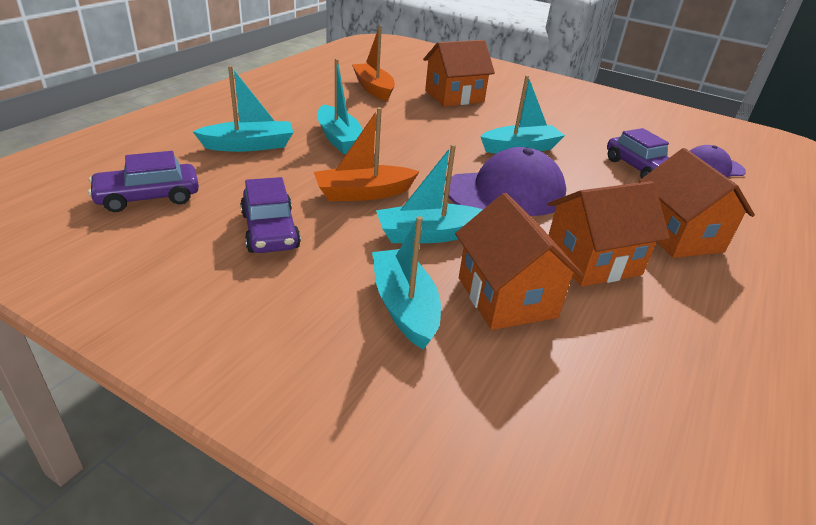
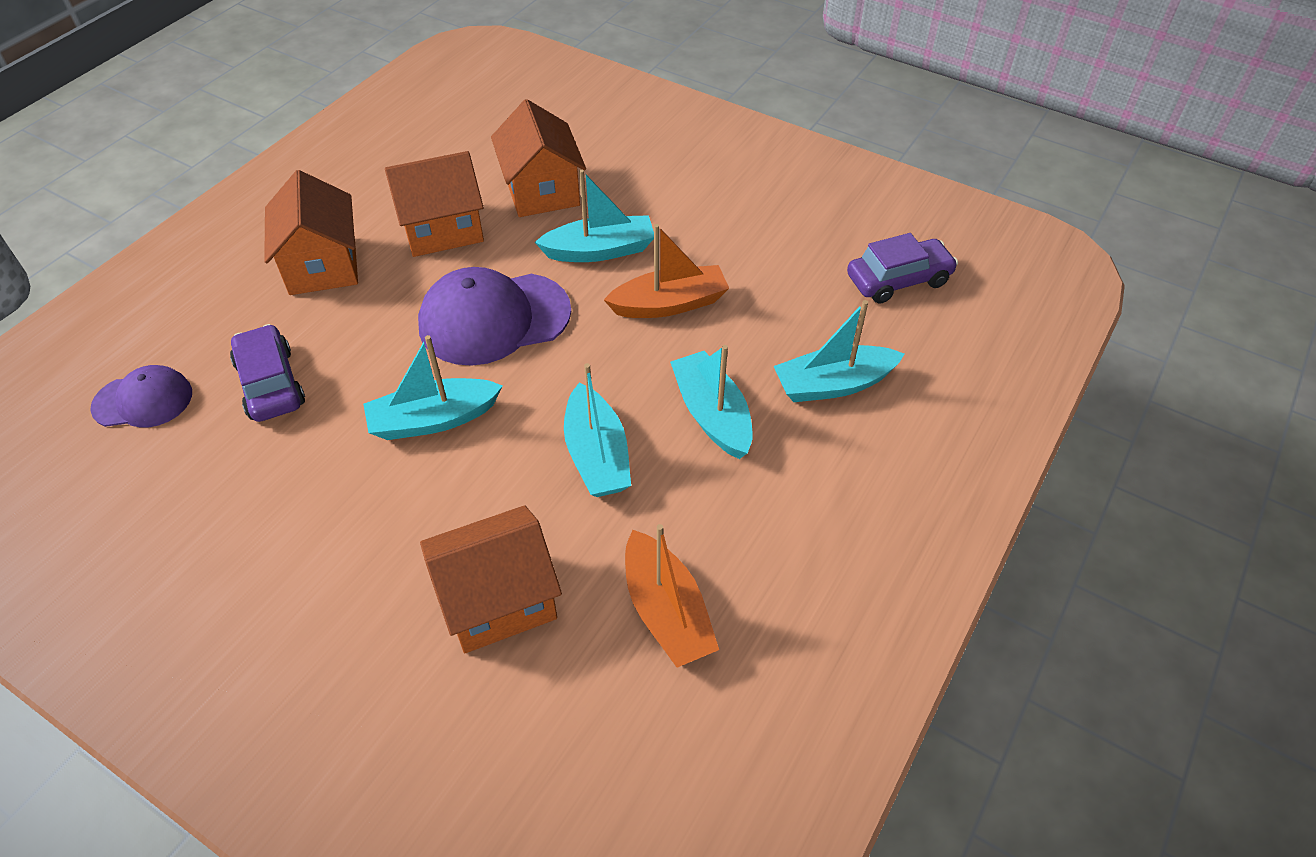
camera: 175 degrees left, 15 degrees up
purple car [240,177,301,253] -> none
turquoise boat [372,216,441,350] -> turquoise boat moved to [564,363,631,497]

